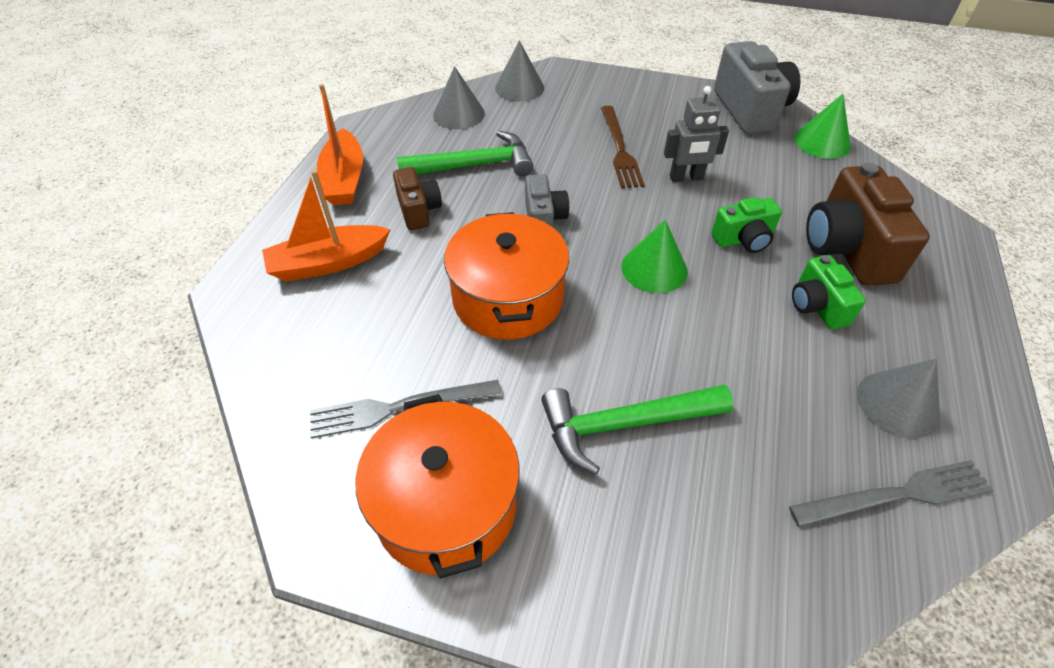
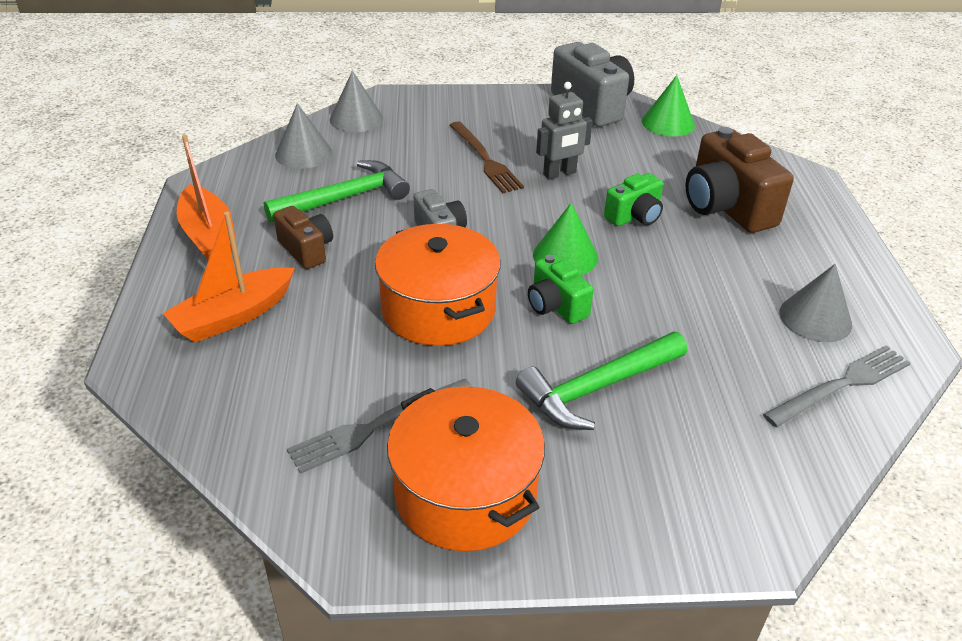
camera: 20 degrees left, 10 degrees down
green camera [792,255,866,329] -> green camera moved to [528,254,594,324]

